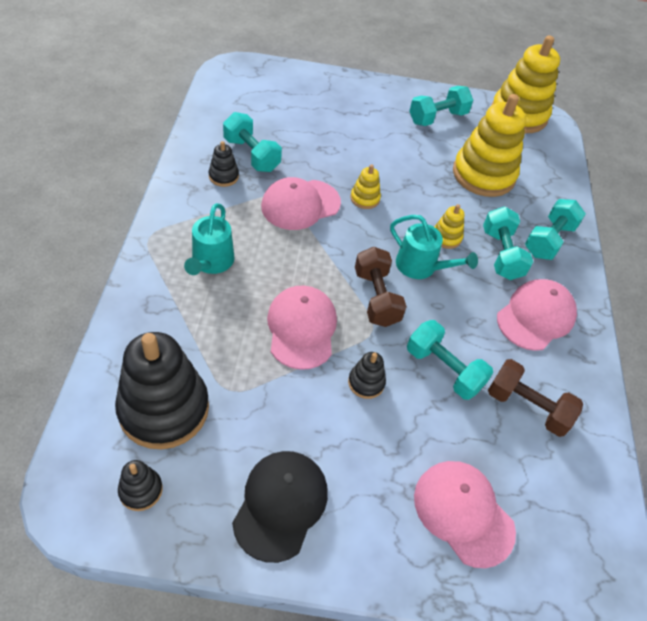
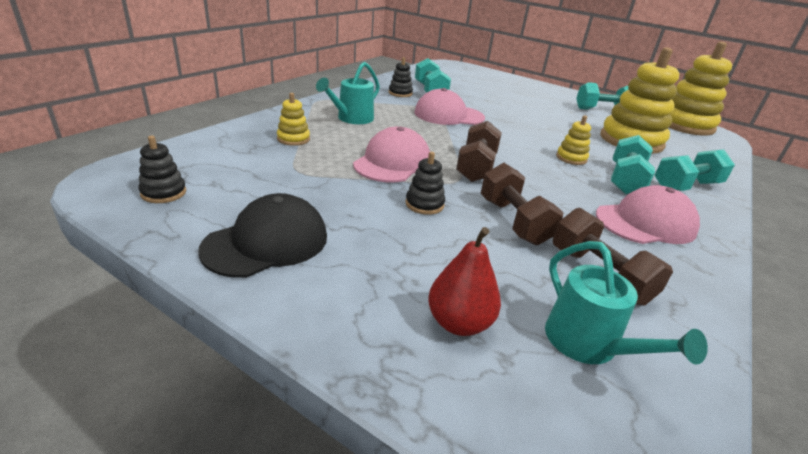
camera: 30 degrees right, 20 degrees down
black stacking toy [115,332,209,449] -> none
yellow stacking toy [350,164,381,209] -> yellow stacking toy moved to [277,93,310,146]
turquoise watering can [390,215,478,279] -> turquoise watering can moved to [545,241,708,365]
turquoise dumbbell [407,320,493,400] -> brown dumbbell [481,163,564,245]
pink cap [414,461,516,568] -> red pear [428,227,501,336]

